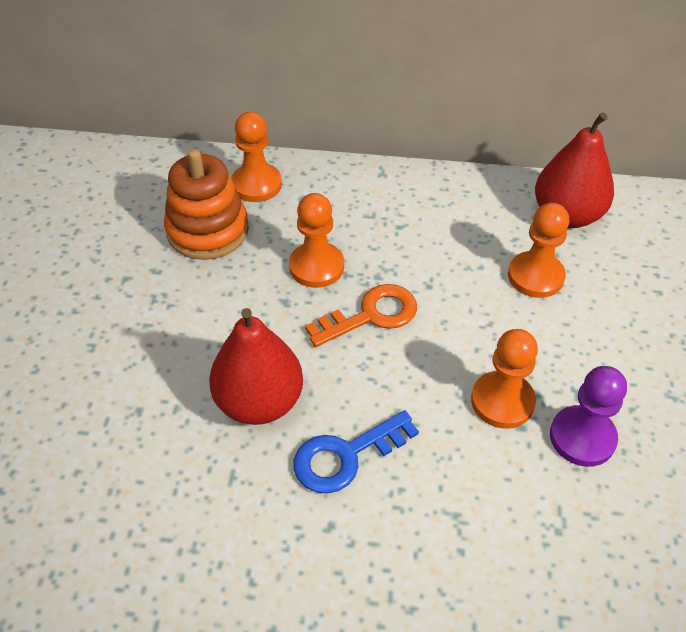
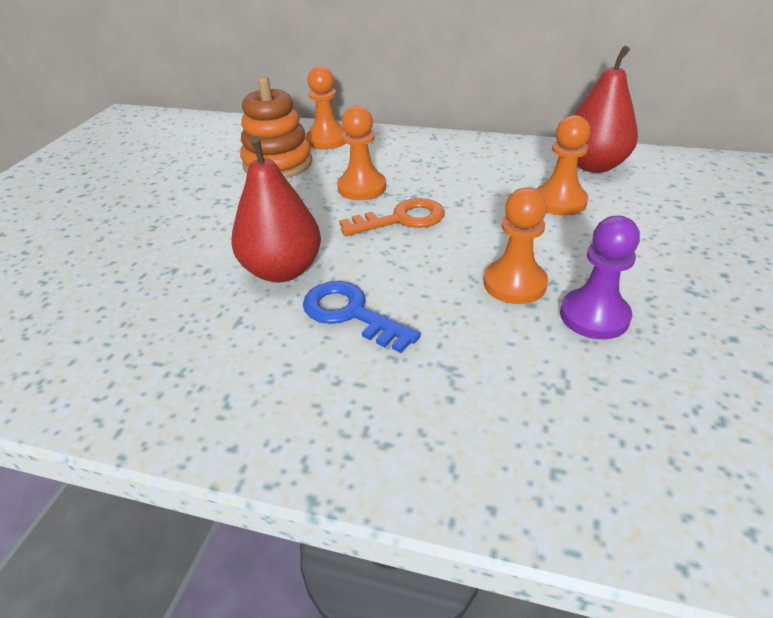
camera: 10 degrees right, 10 degrees down
blue key [293,410,419,494] -> blue key turned 60 degrees clockwise [303,281,421,353]

